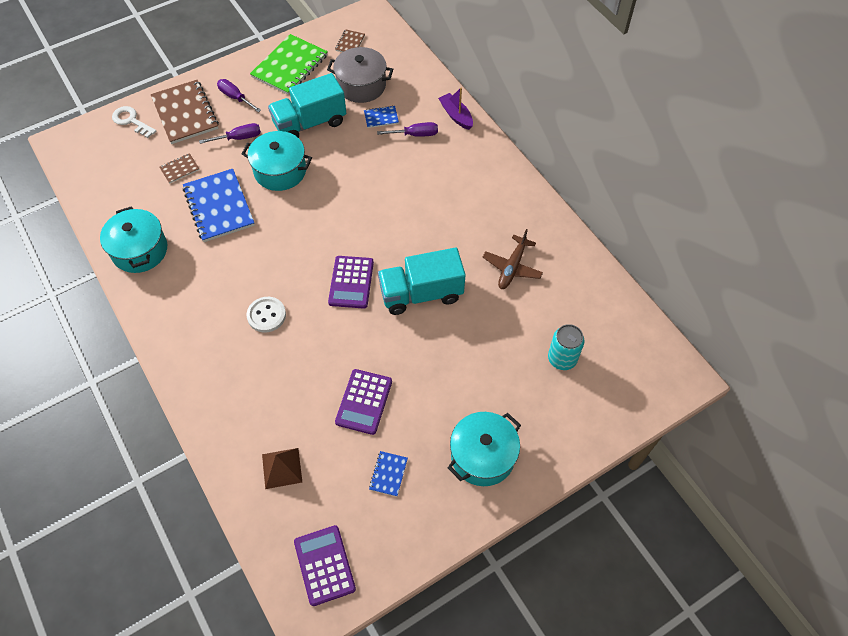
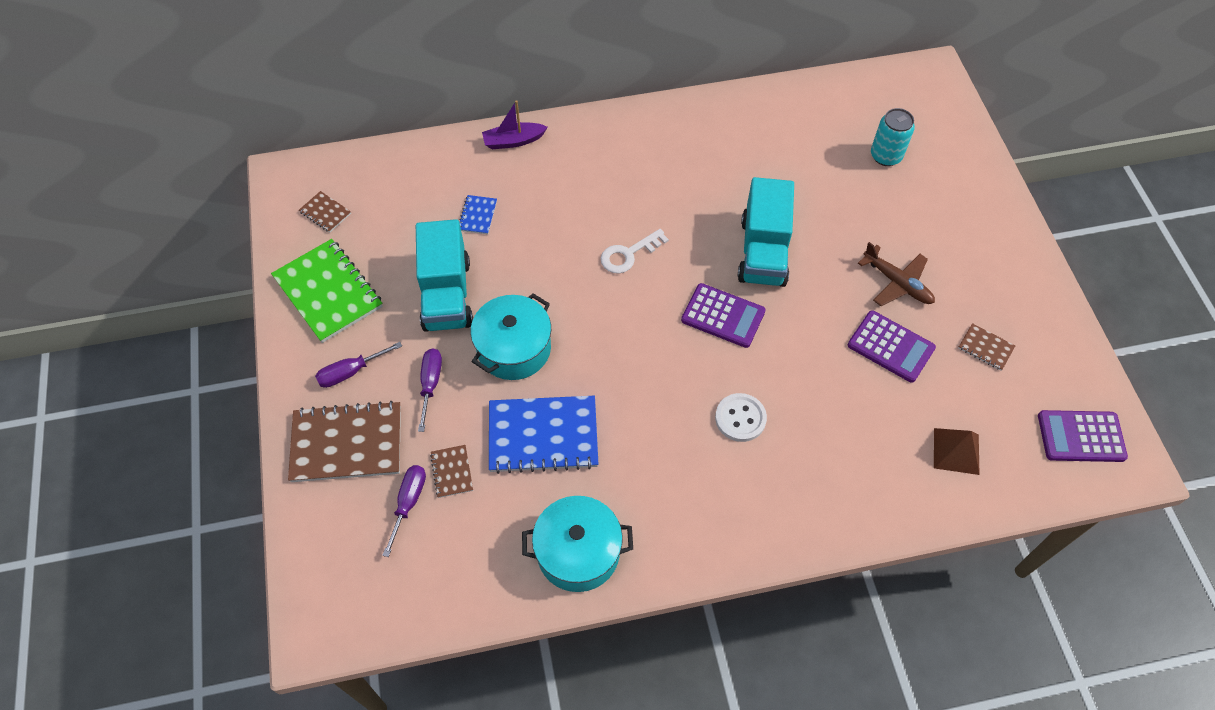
camera: 70 degrees left, 0 degrees up
white key [112,106,157,138] -> white key moved to [600,229,669,273]
grey pot [327,47,393,103] -> none
blue notebook [369,451,408,497] -> brown notebook [958,323,1015,370]
purple screwdriver [377,122,438,137] -> purple screwdriver moved to [382,465,426,557]
turquoise pot [448,412,521,486] -> none
brown plane [483,229,543,289] -> brown plane moved to [858,242,935,306]

